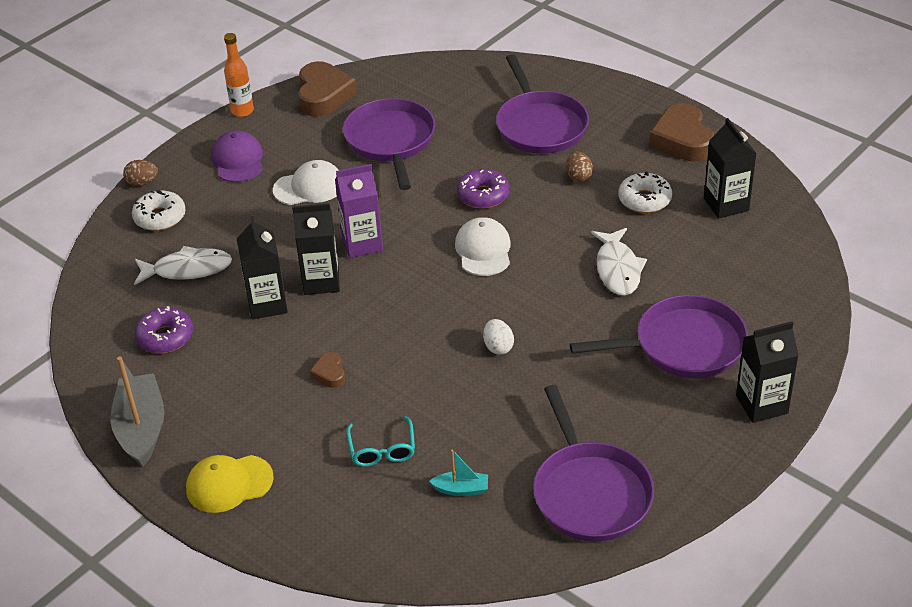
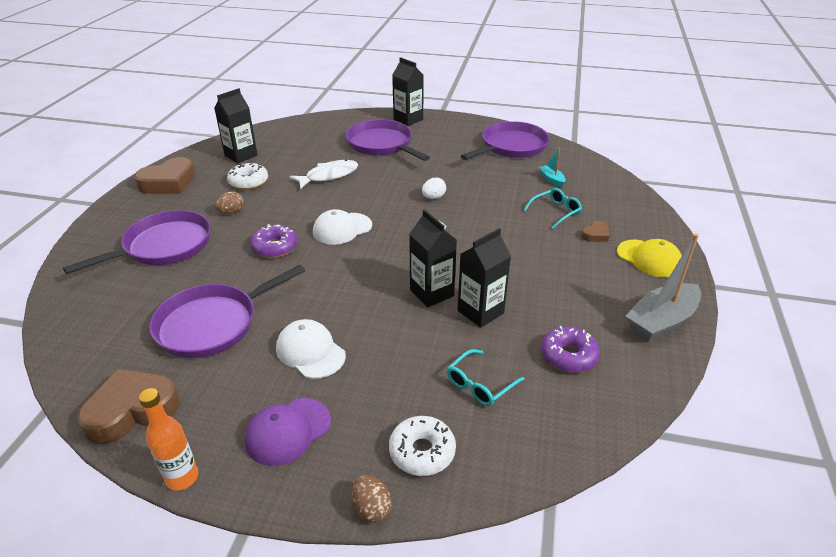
camera: 120 degrees left, 5 degrees down
white fish [134,246,232,285] -> turquoise glasses [447,349,525,406]
brown heart [310,352,345,388] -> brown heart moved to [581,221,610,242]
purple carton [335,164,383,258] -> none

